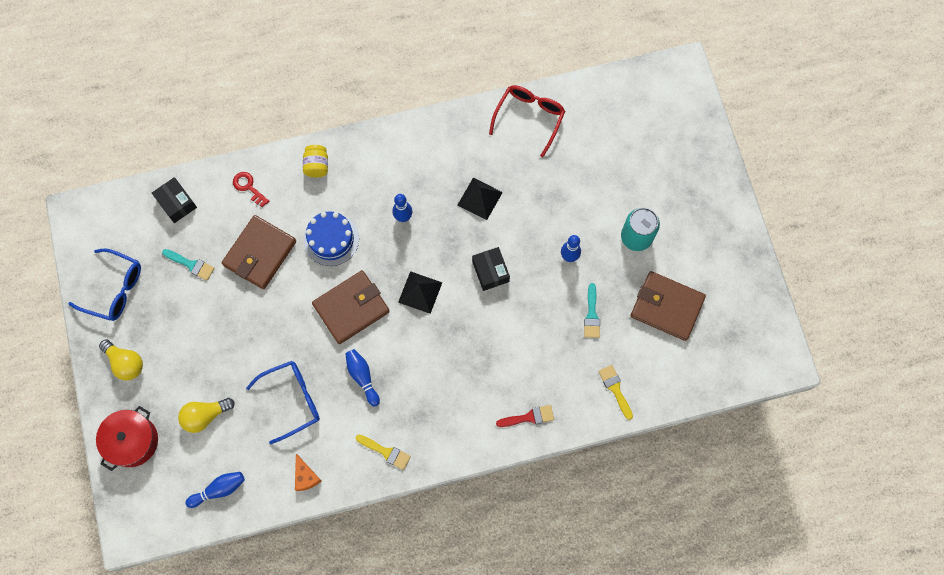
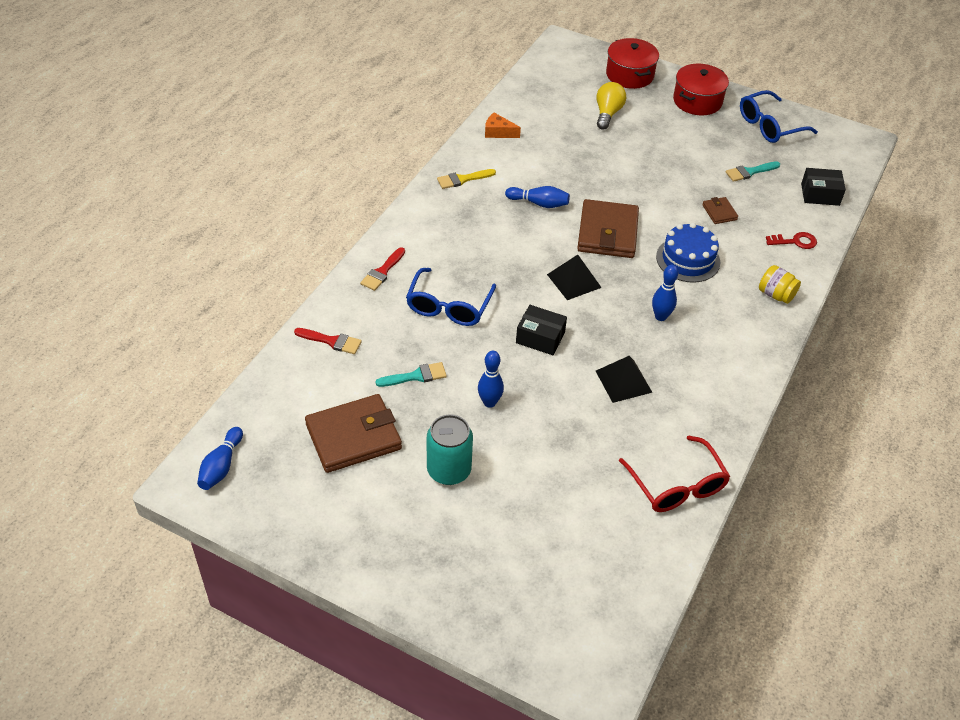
camera: 130 degrees right, 25 degrees down
yellow light bulb [99,339,143,380] -> red pot [673,64,729,115]
blue bowling pin [185,472,245,508] -> blue bowling pin moved to [197,427,243,490]
brown wallet [222,215,296,289] -> brown wallet [702,197,738,224], size x0.46
blue glasses [246,361,320,444] -> blue glasses moved to [406,268,496,326]
turquoise brush [584,283,600,338] -> turquoise brush turned 120 degrees clockwise [375,362,447,387]
yellow brush [599,365,633,420] -> red brush [294,328,362,354]

